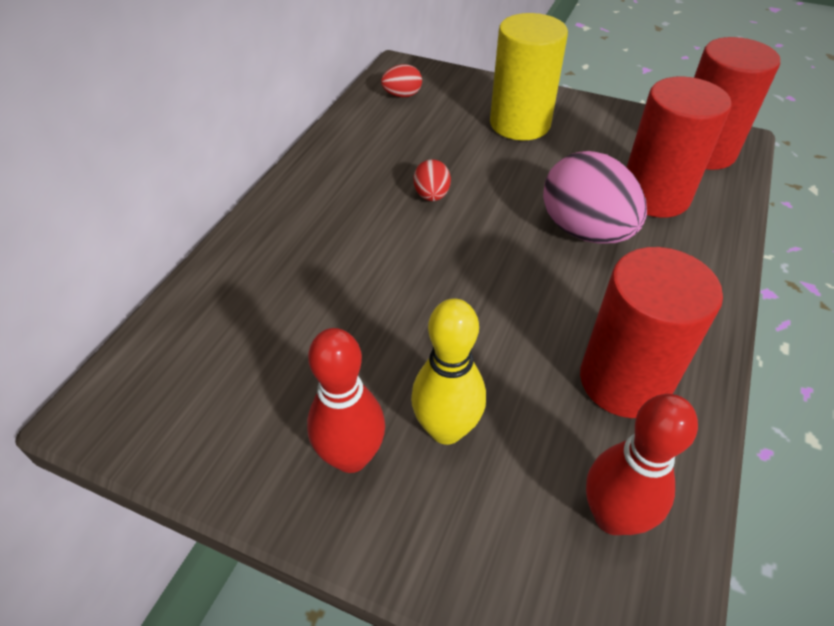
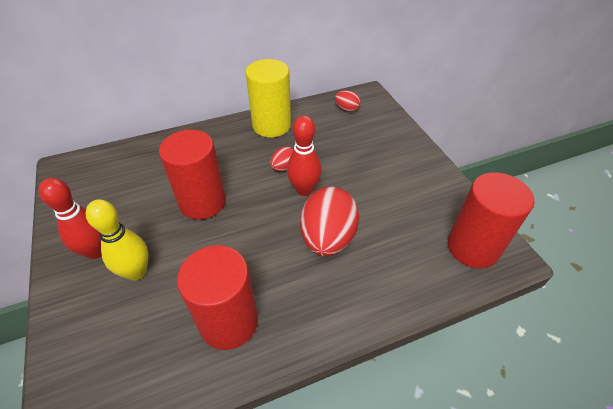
camera: 45 degrees right, 0 degrees up
yellow cylinder [490,13,568,140] -> yellow cylinder moved to [246,59,291,138]
pink egg [543,151,647,244] -> red egg [300,187,359,256]
red bowling pin [586,394,698,535] -> red bowling pin moved to [287,115,322,196]
red cylinder [626,77,732,218] -> red cylinder moved to [159,130,226,220]

